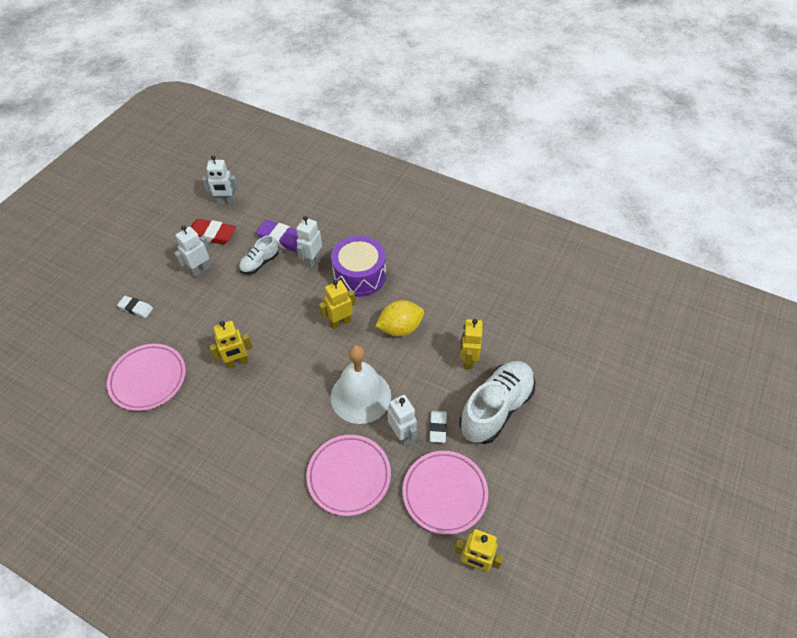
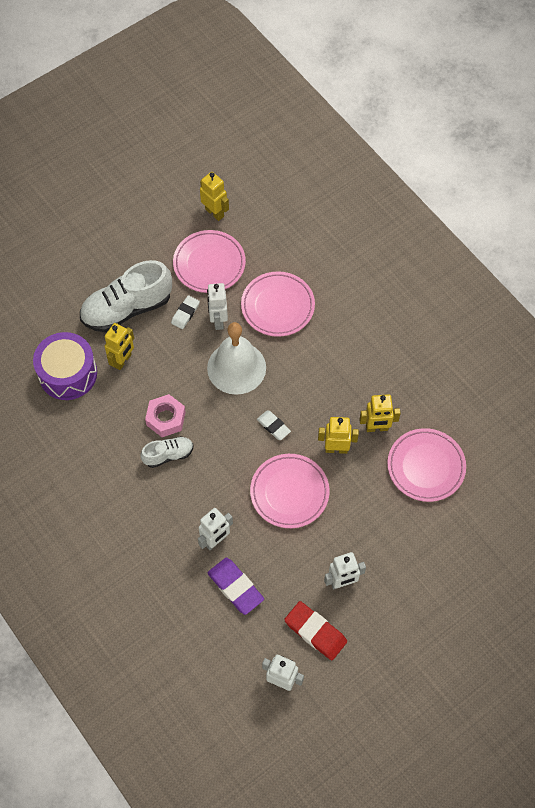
camera: 155 degrees left, 10 degrees up
white eraser [117,296,153,318] -> white eraser moved to [257,410,291,440]
white shoe [239,235,278,274] -> white shoe moved to [140,436,193,468]
yellow robot [319,280,356,329] -> yellow robot moved to [359,394,401,432]
purple drum [331,236,386,297] -> purple drum moved to [33,332,97,400]
yellow lemon [375,300,424,337] -> pink nut [145,394,186,437]
none -> pink plate [250,454,330,528]

